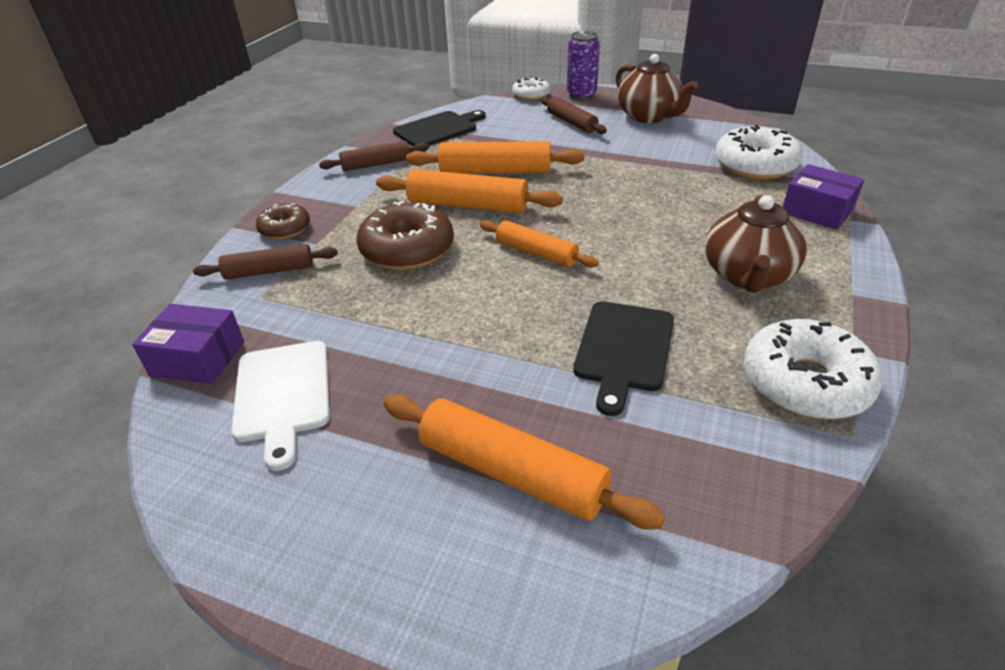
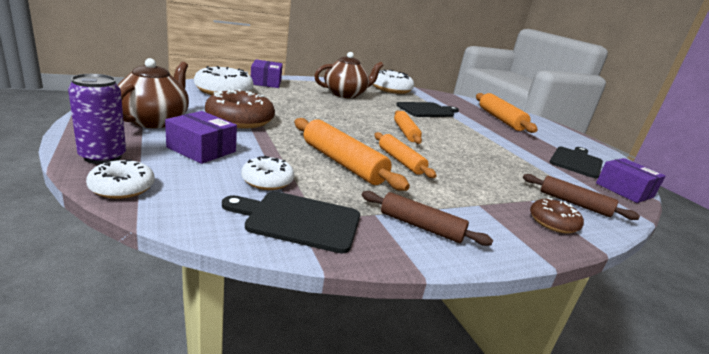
camera: 140 degrees left, 15 degrees down
white cutting board [231,341,330,471] -> black cutting board [550,147,603,178]
brown donut [357,201,454,270] -> brown donut moved to [205,89,275,129]
orange rolling pin [376,169,563,213] -> orange rolling pin [374,132,436,178], size x0.64
brown rolling pin [541,97,607,134] -> purple box [165,111,237,164]
none -> white donut [241,156,294,190]

